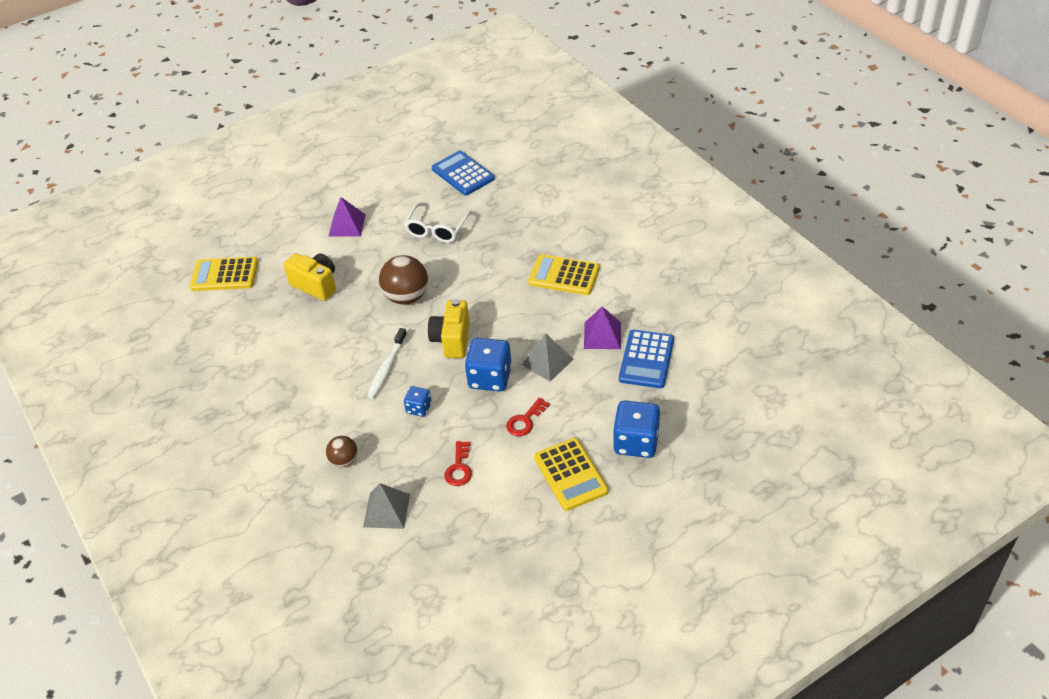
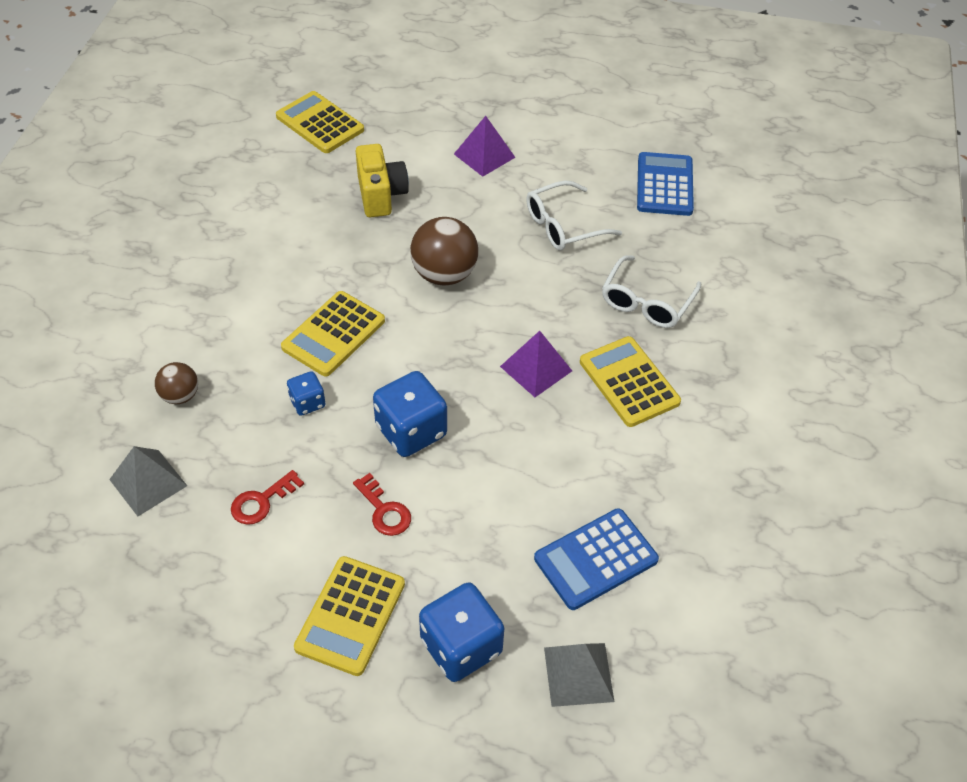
camera: 40 degrees right, 5 degrees up
white toothbrush [367,328,407,399] -> yellow calculator [281,291,385,377]
yellow camera [428,299,470,358] -> none
red key [506,397,550,436] -> red key turned 120 degrees counterclockwise [353,473,411,536]
grey pyramid [522,333,574,382] -> grey pyramid moved to [544,643,614,707]
purple pyramid [584,306,621,349] -> purple pyramid moved to [500,331,572,397]
none -> white glasses [602,255,701,328]

